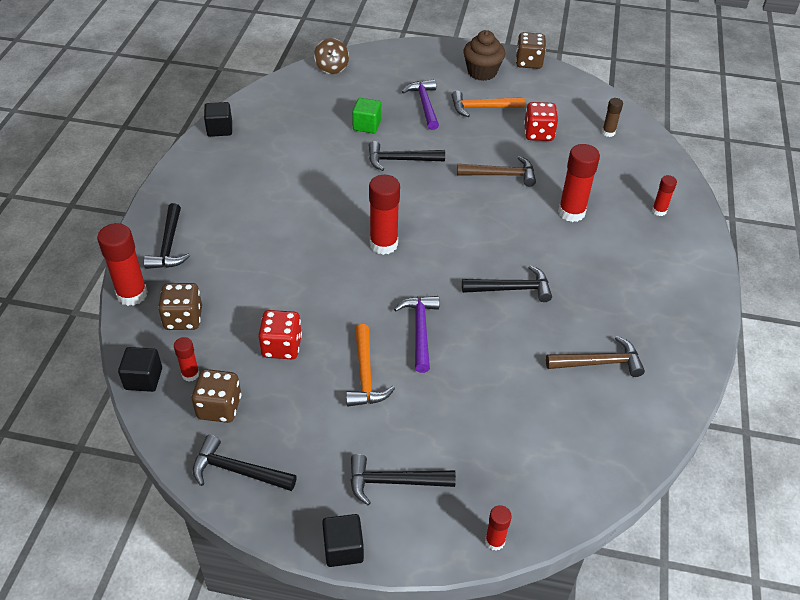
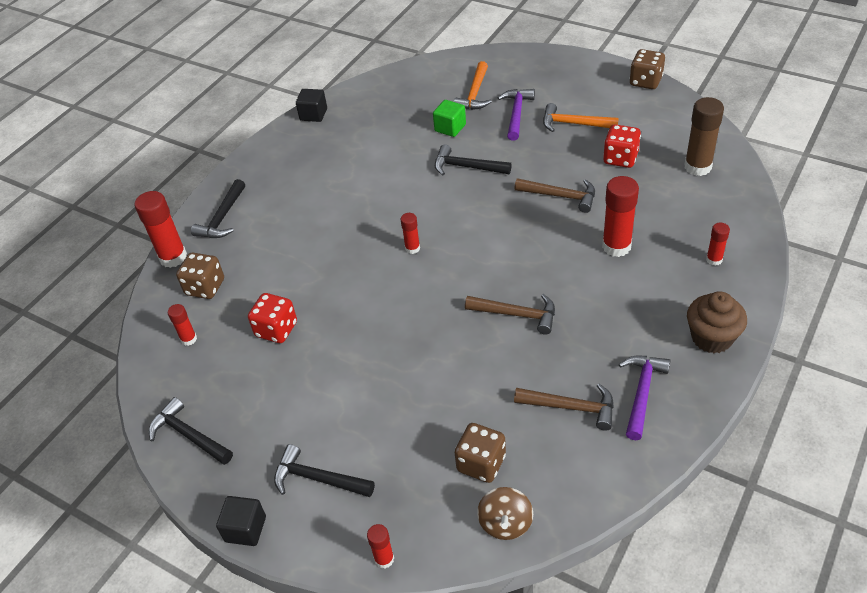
camera: 25 degrees right, 0 degrees up
black cube [118,347,162,392] -> none
brown dice [192,369,241,423] -> brown dice moved to [455,423,506,483]
brown spinning top [314,38,349,74] -> brown spinning top moved to [477,487,533,540]
orange hammer [346,324,395,407] -> orange hammer moved to [454,61,492,110]
red glue stick [369,175,400,255] -> red glue stick [401,213,420,254], size x0.54
purple hammer [394,296,439,373] -> purple hammer moved to [619,356,671,441]
black hammer [462,265,552,302] -> brown hammer [465,294,555,335]
brown cupcake [463,30,505,81] -> brown cupcake moved to [687,291,747,353]
brown glue stick [602,98,623,137] -> brown glue stick [684,97,724,176], size x1.86

